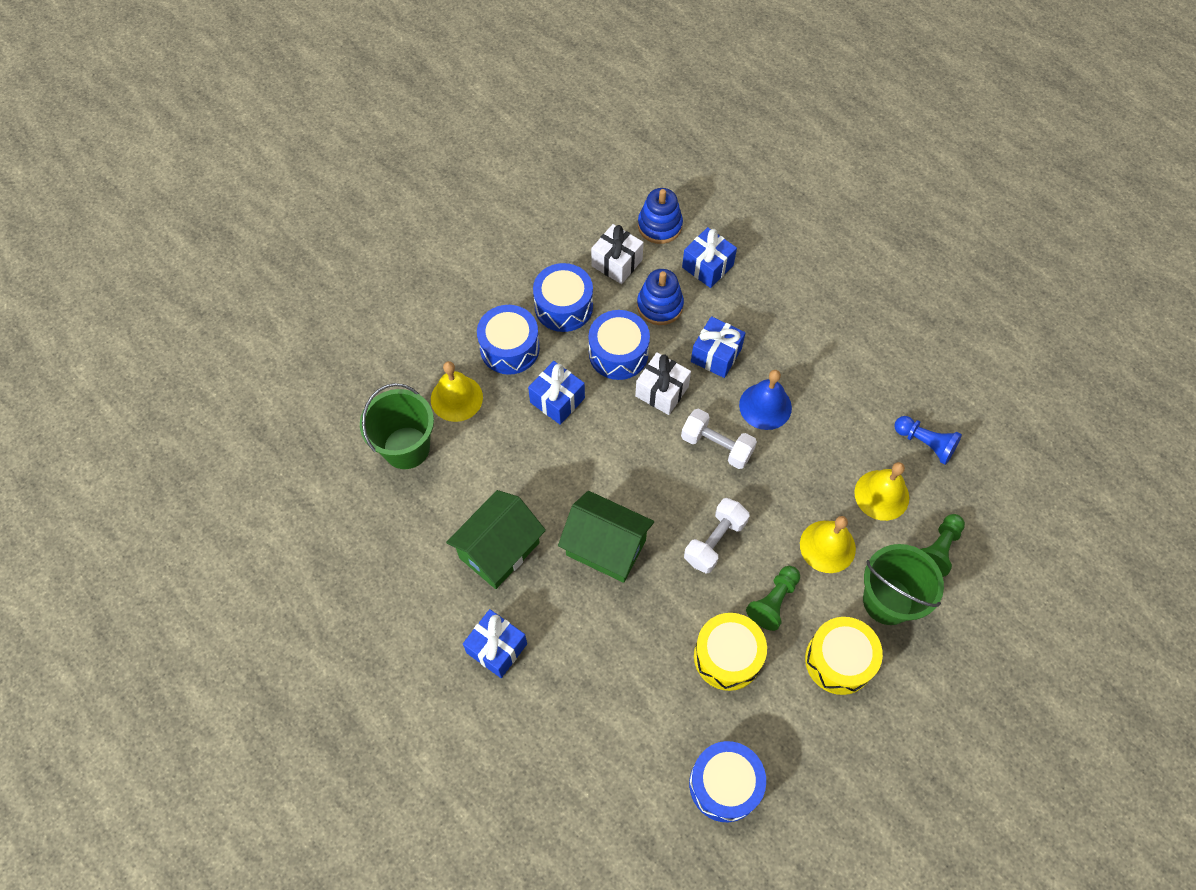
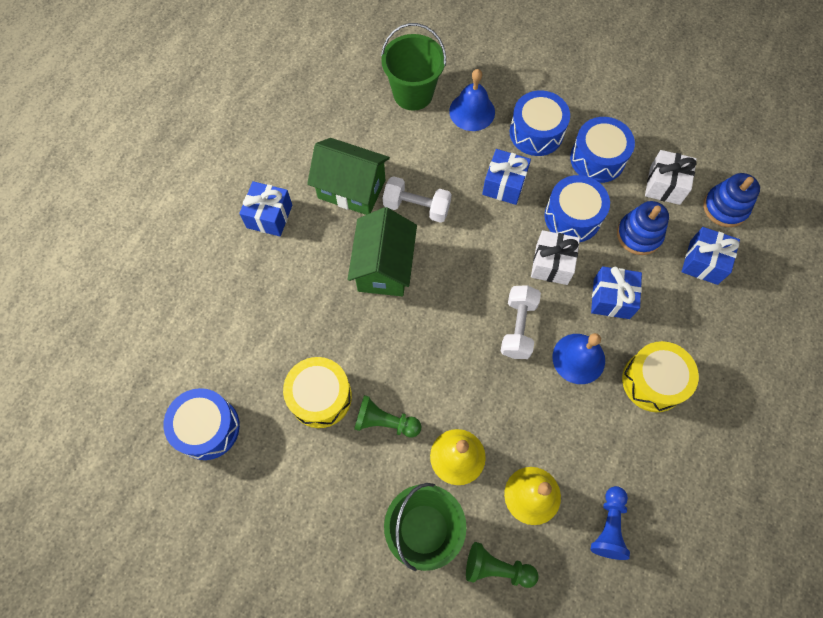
camera: 70 degrees right, 5 degrees up
yellow bell [431,361,483,422] -> blue bell [449,69,495,131]
white dumbbell [684,498,750,574] -> white dumbbell moved to [383,176,452,223]
yellow drum [805,617,883,695] -> yellow drum moved to [622,341,699,412]

